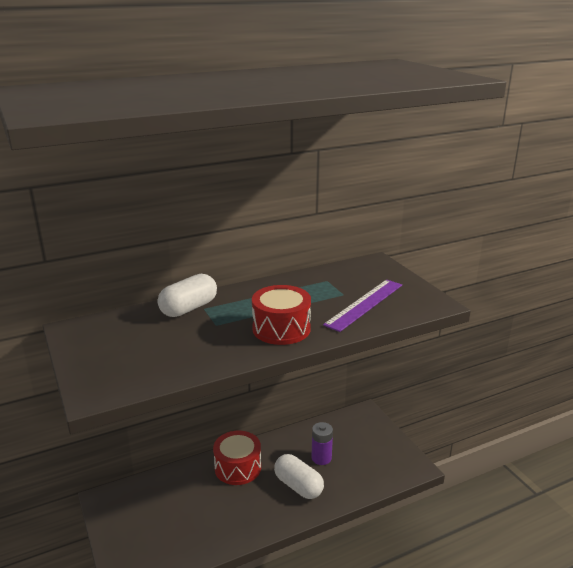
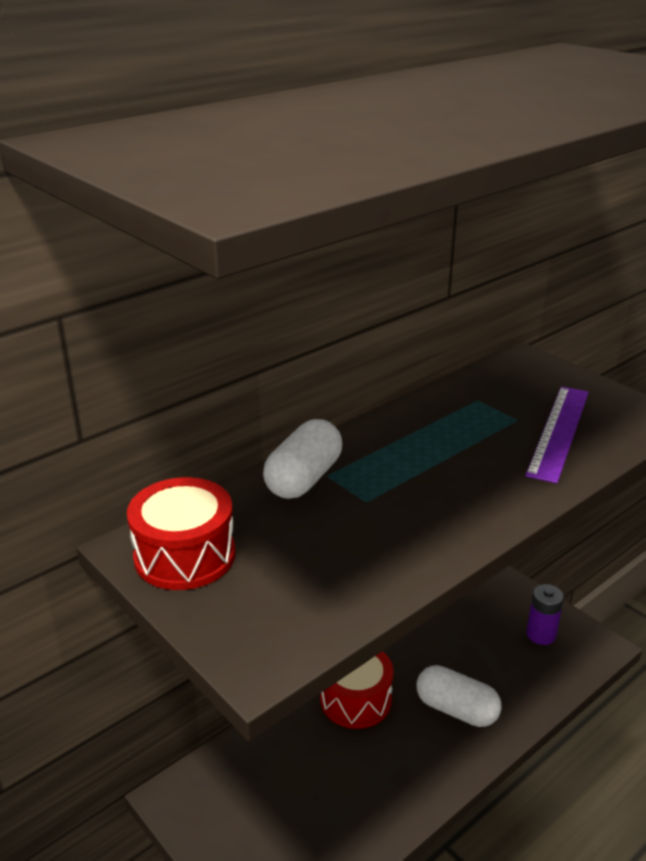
camera: 15 degrees left, 5 degrees up
red drum [252,285,311,345] -> red drum moved to [127,477,235,590]
purple battery [312,422,333,465] -> purple battery moved to [526,584,564,645]

